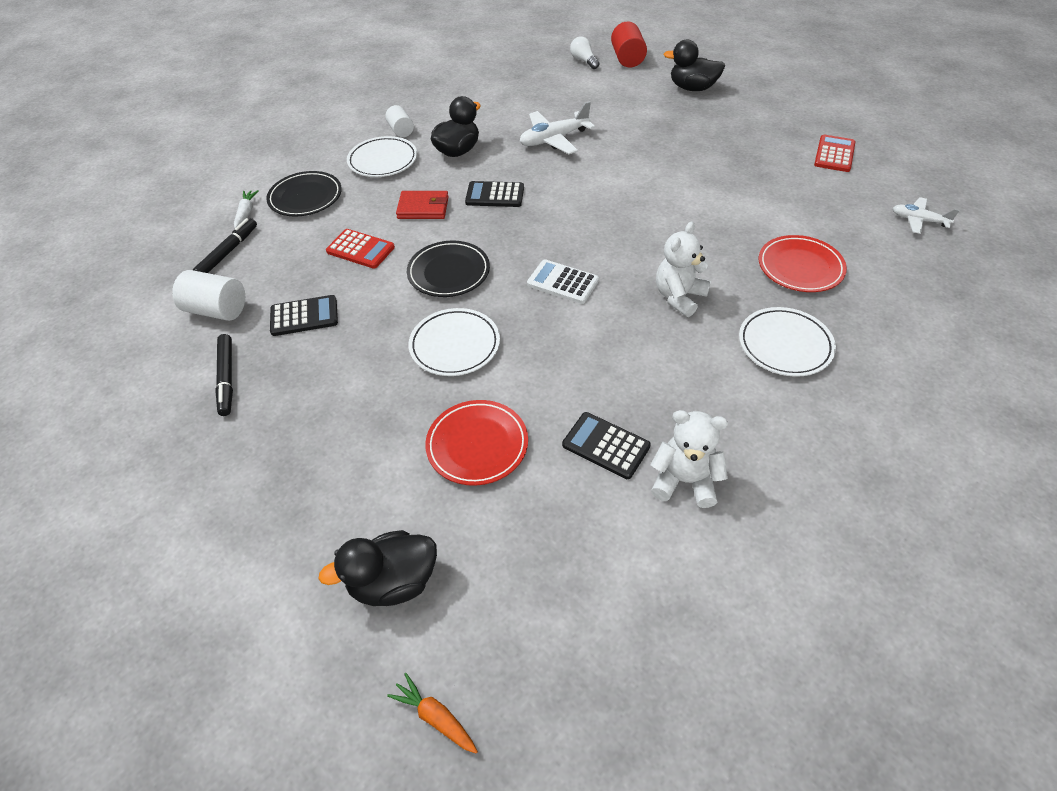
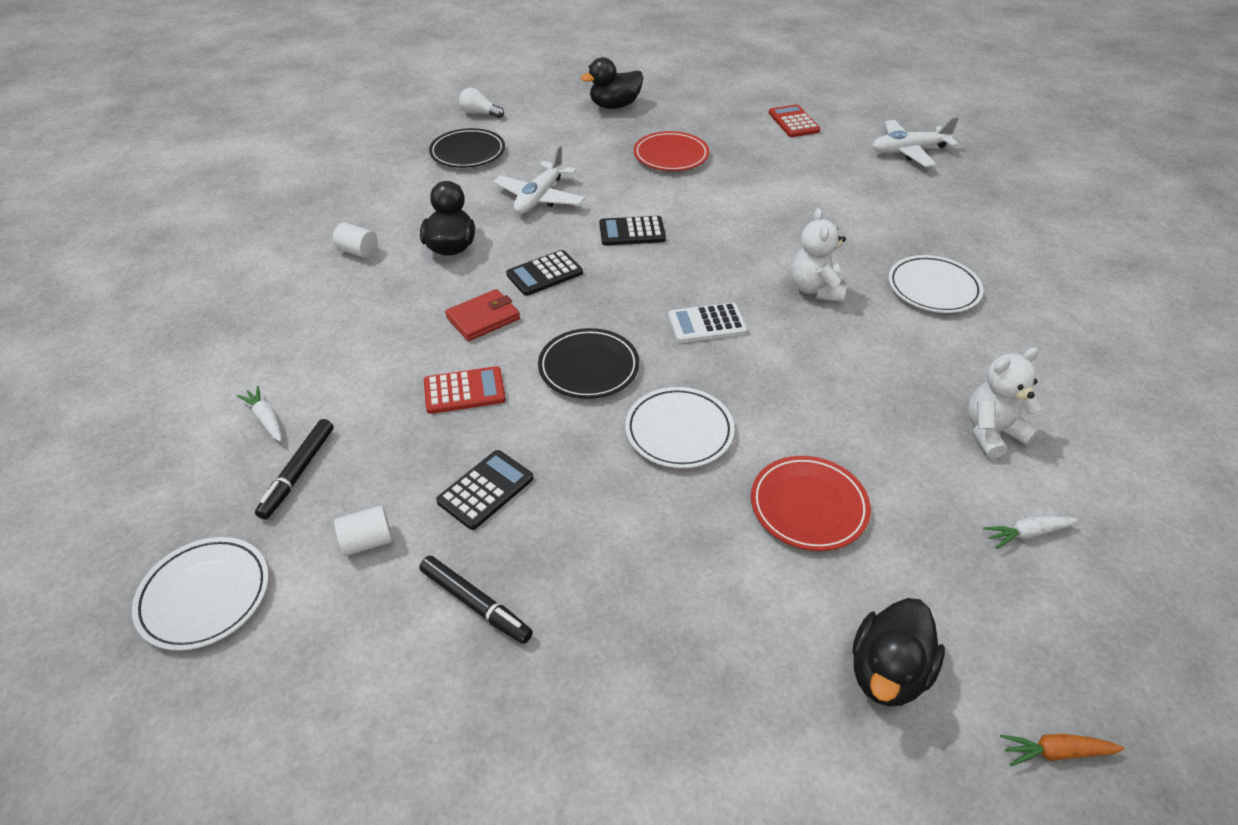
camera: 40 degrees left, 5 degrees down
white cylinder [172,270,245,321] -> white cylinder [334,506,393,556], size x0.65
black marker [193,218,257,273] -> black marker turned 150 degrees counterclockwise [255,419,334,520]
black plate [266,171,342,217] -> black plate moved to [429,128,505,168]
white plate [347,136,417,177] -> white plate moved to [132,537,269,651]
black calculator [562,412,651,479] -> black calculator moved to [599,216,666,246]
red cylinder [611,22,647,68] -> none
red plate [759,235,847,292] -> red plate moved to [634,131,709,171]
white plane [892,197,959,234] -> white plane [873,117,959,167], size x1.62
none -> white carrot [983,516,1078,549]

